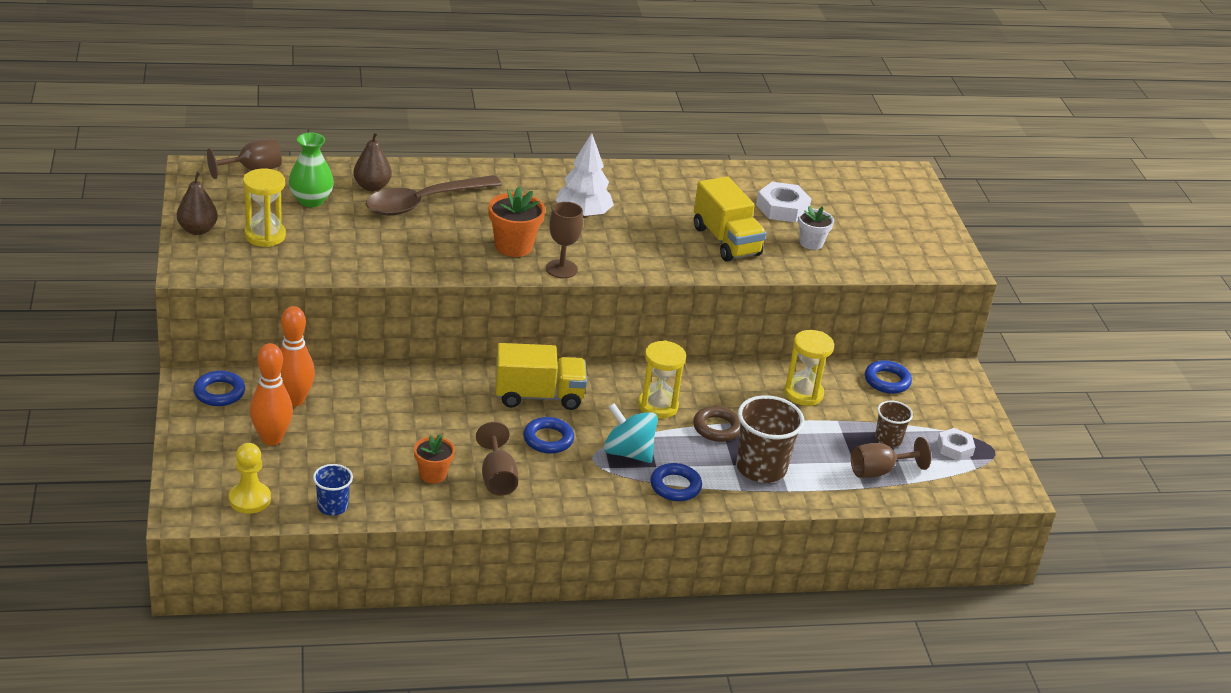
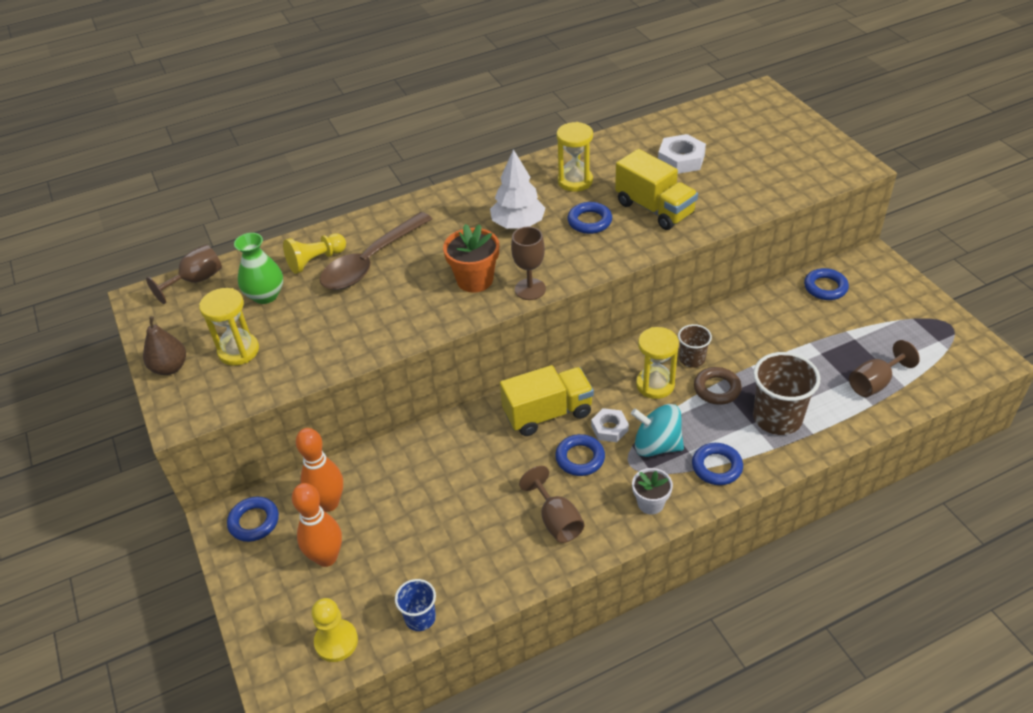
camera: 10 degrees left, 10 degrees up
brown pear [353,132,392,191] -> yellow pawn [283,233,346,274]
orange flower pot [414,434,455,484] -> none
yellow hourglass [784,330,834,406] -> yellow hourglass moved to [557,122,593,192]
white flower pot [798,206,834,250] -> white flower pot moved to [632,468,673,514]
brown cup [875,401,913,447] -> brown cup moved to [678,324,712,368]
white nut [937,428,975,461] -> white nut moved to [591,408,629,442]
none -> blue ring [567,202,612,234]

